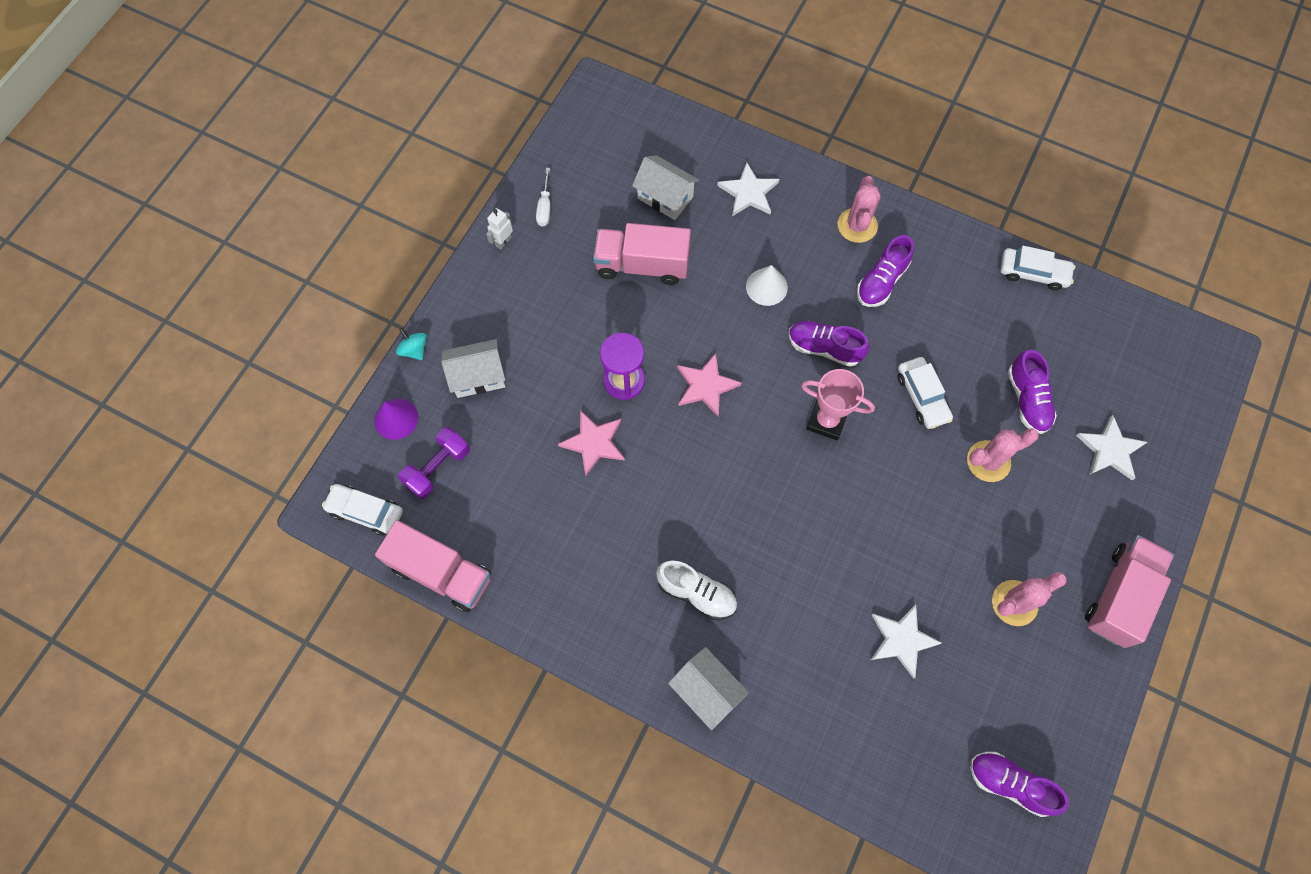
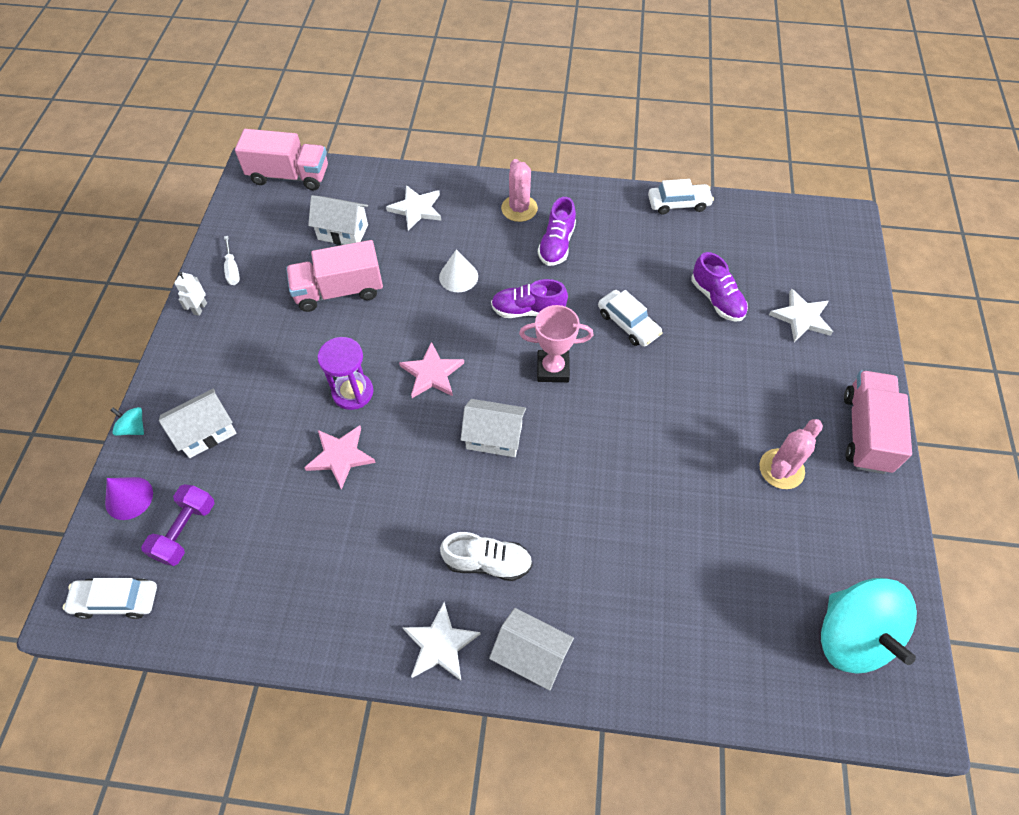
camera: 20 degrees left, 10 degrees down
pink truck [375,520,491,612] -> pink truck moved to [235,129,328,190]
white star [871,604,942,679] -> white star moved to [402,602,481,681]
pink cactus [967,428,1039,482] -> none
purple shoe [970,752,1069,817] -> turquoise spinning top [821,578,917,674]
none -> white house [461,399,526,457]

